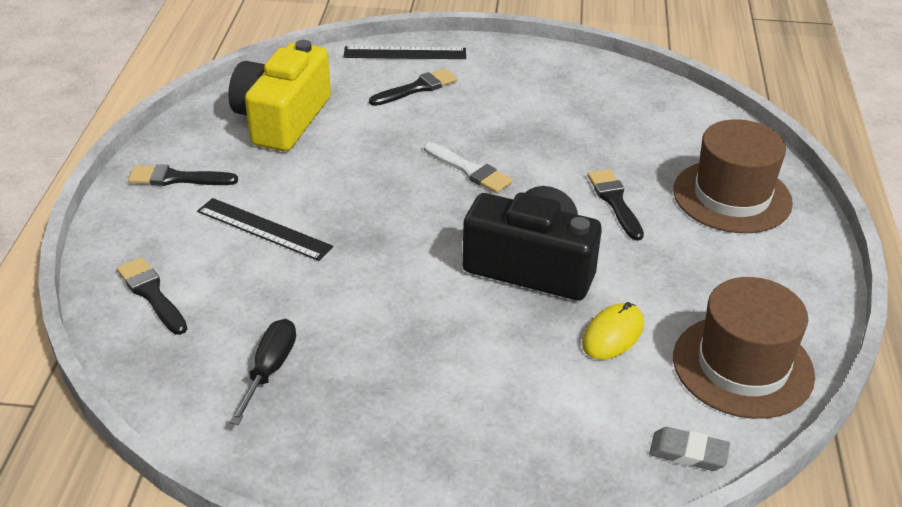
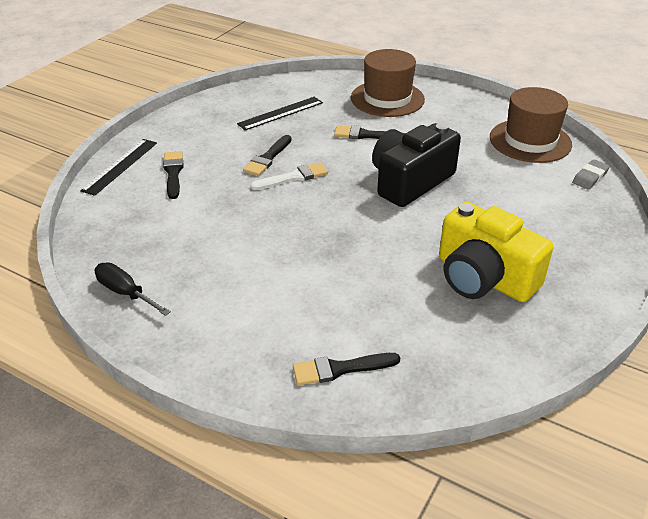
camera: 65 degrees left, 0 degrees up
black brush [128,164,238,186] -> black brush moved to [243,135,292,176]
black ruler [197,198,333,261] -> black ruler moved to [237,97,323,131]
yellow camera [228,40,331,151] -> yellow camera moved to [439,202,554,302]
black screwdriver [229,319,296,425] -> black screwdriver moved to [95,262,171,316]
yellow mouse [582,302,644,360] -> none

